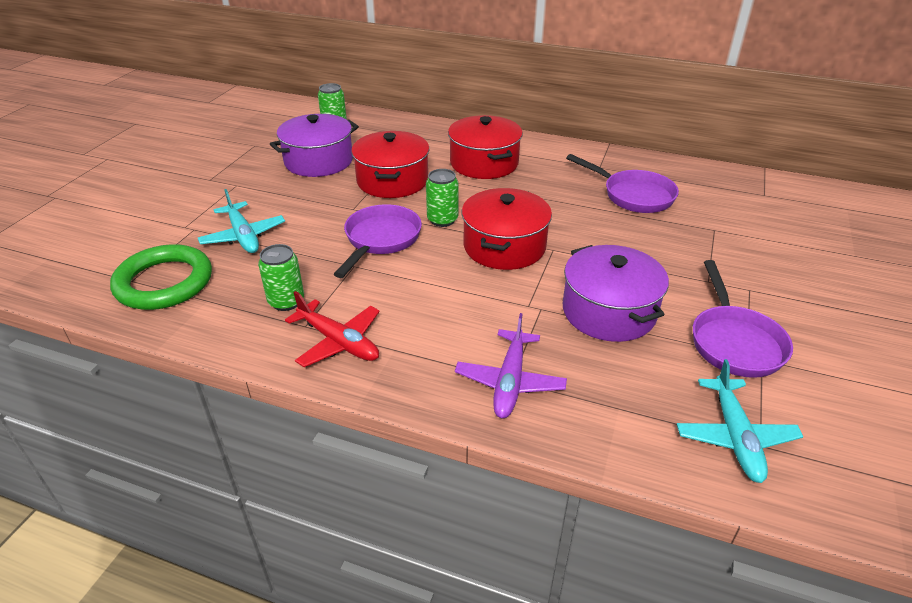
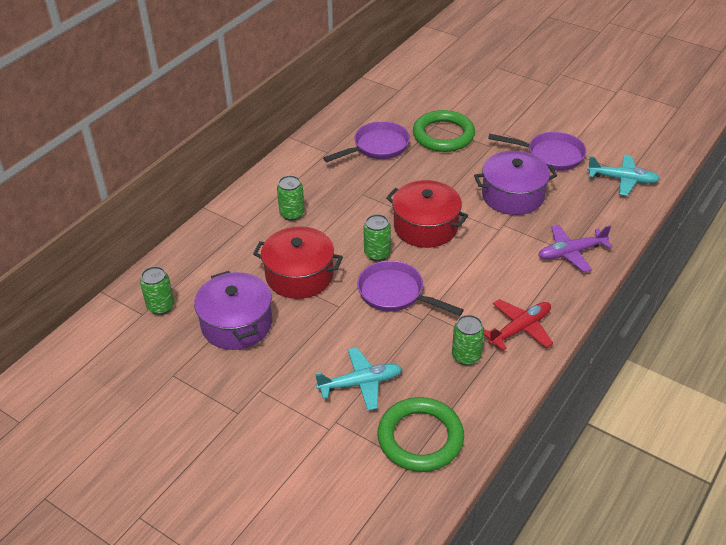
camera: 75 degrees left, 5 degrees up
red pot [448,115,523,179] -> green can [277,175,305,221]
purple plane [455,313,567,418] -> purple plane turned 135 degrees clockwise [538,225,613,272]
none -> green ring [413,110,475,152]

